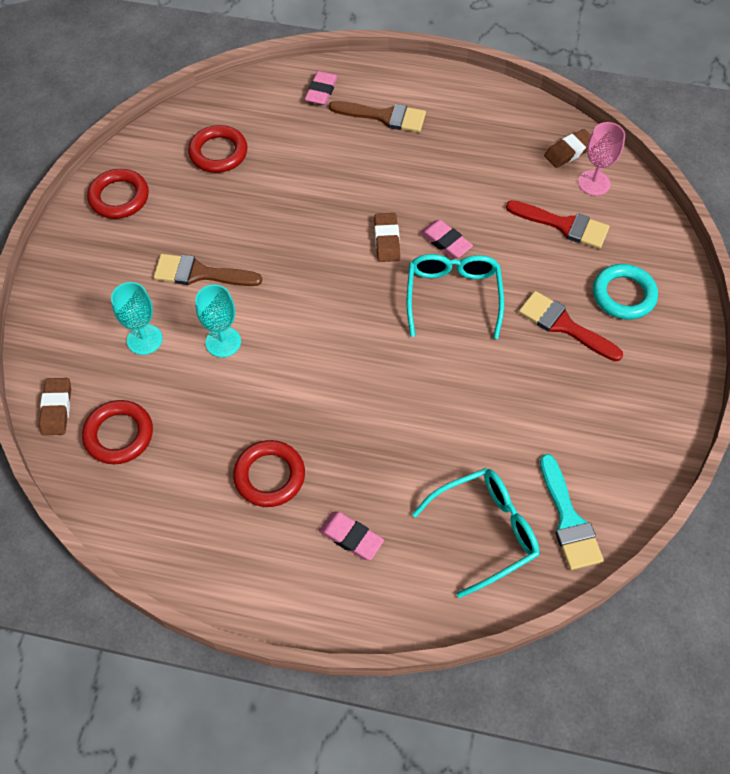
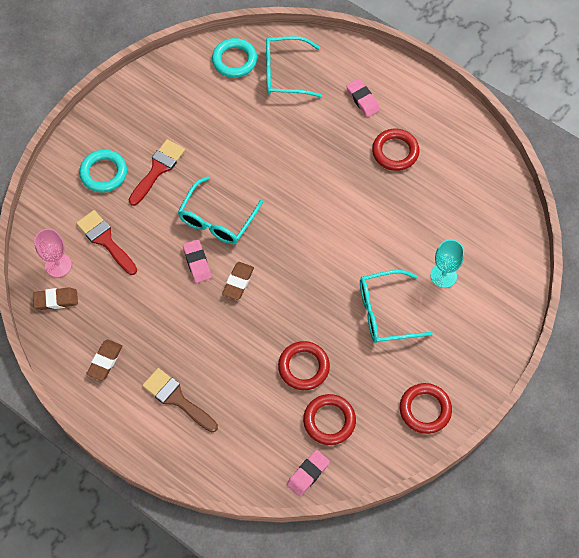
camera: 155 degrees left, 5 degrees up
brown eraser [39,378,71,435] -> brown eraser moved to [86,339,123,381]
red ring [82,400,153,464] -> red ring moved to [278,341,330,390]
brown brush [153,254,262,286] -> turquoise glasses [360,270,433,343]
turquoise goblet [195,285,241,357] -> none
pink eraser [305,71,338,105] -> pink eraser moved to [287,450,330,496]
red brush [519,291,623,362] -> red brush turned 120 degrees counterclockwise [129,139,185,206]
turquoise brush [540,454,604,570] -> turquoise ring [212,38,257,78]

